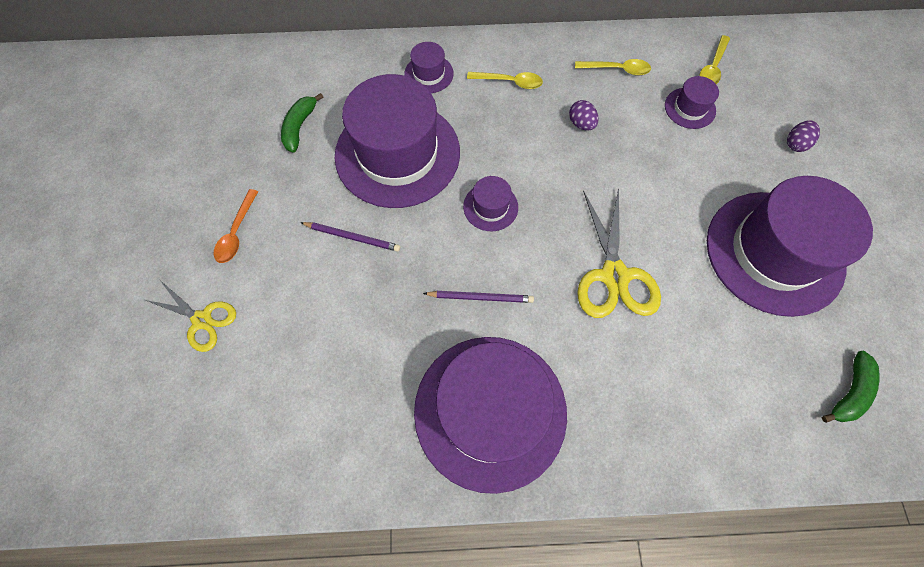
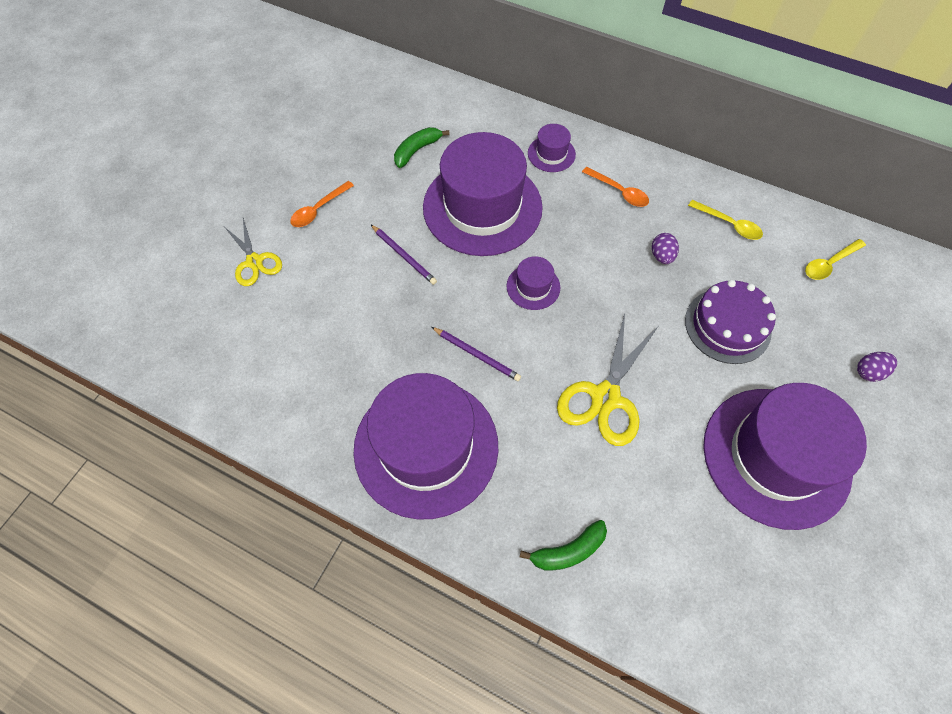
camera: 30 degrees right, 5 degrees down
yellow spoon [467,72,543,89] -> orange spoon [582,167,649,207]
purple hat [665,76,719,129] -> none
green banana [822,351,880,423] -> green banana moved to [520,520,607,570]
none -> purple cake [685,280,776,364]

